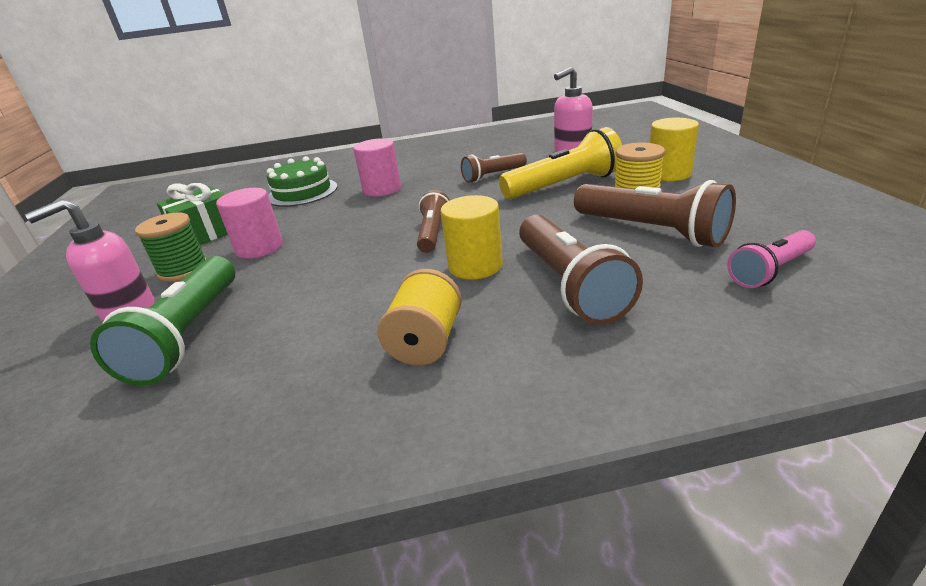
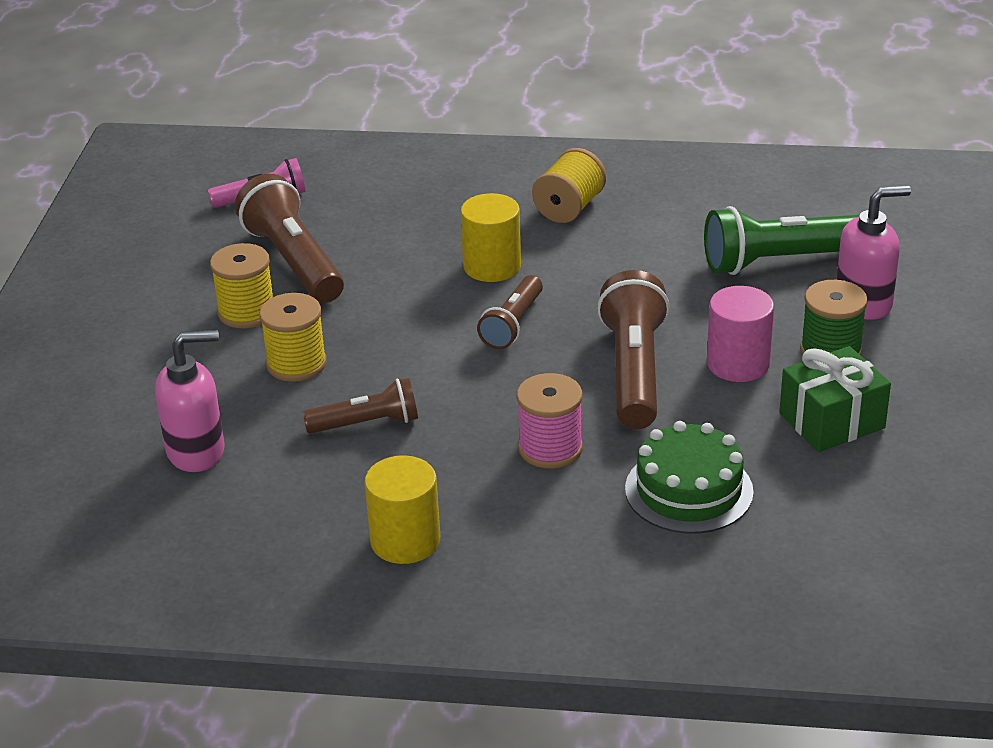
camera: 165 degrees left, 5 degrees up
green flashlight [90,256,235,386] -> green flashlight turned 120 degrees counterclockwise [704,206,860,275]
pink cylinder [354,138,401,197] -> pink spool [517,373,583,468]
yellow flashlight [499,127,622,199] -> yellow spool [259,293,327,382]
brown flashlight [519,215,643,325] -> brown flashlight moved to [597,270,670,429]
yellow cylinder [650,118,699,181] -> yellow cylinder moved to [365,455,440,564]

